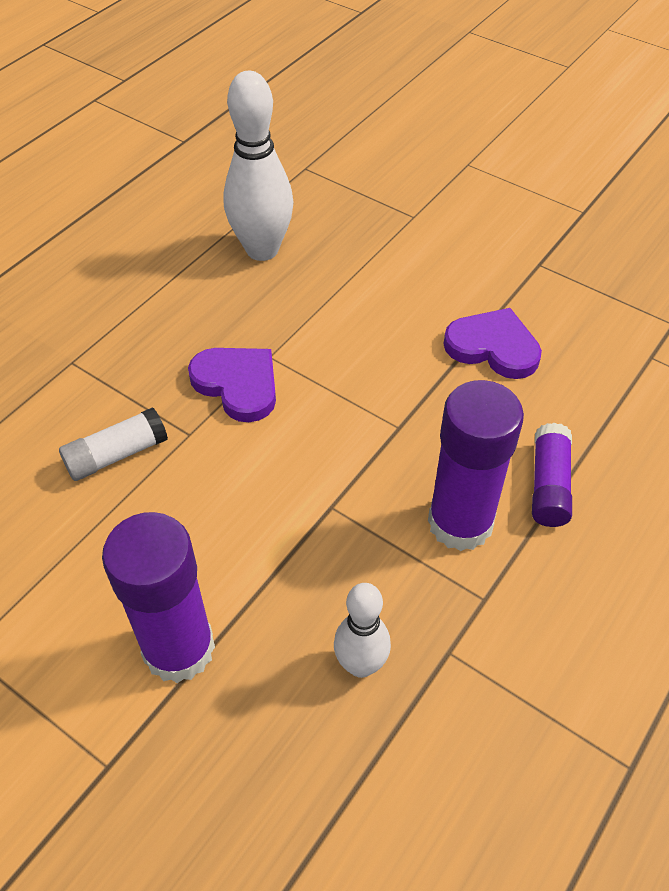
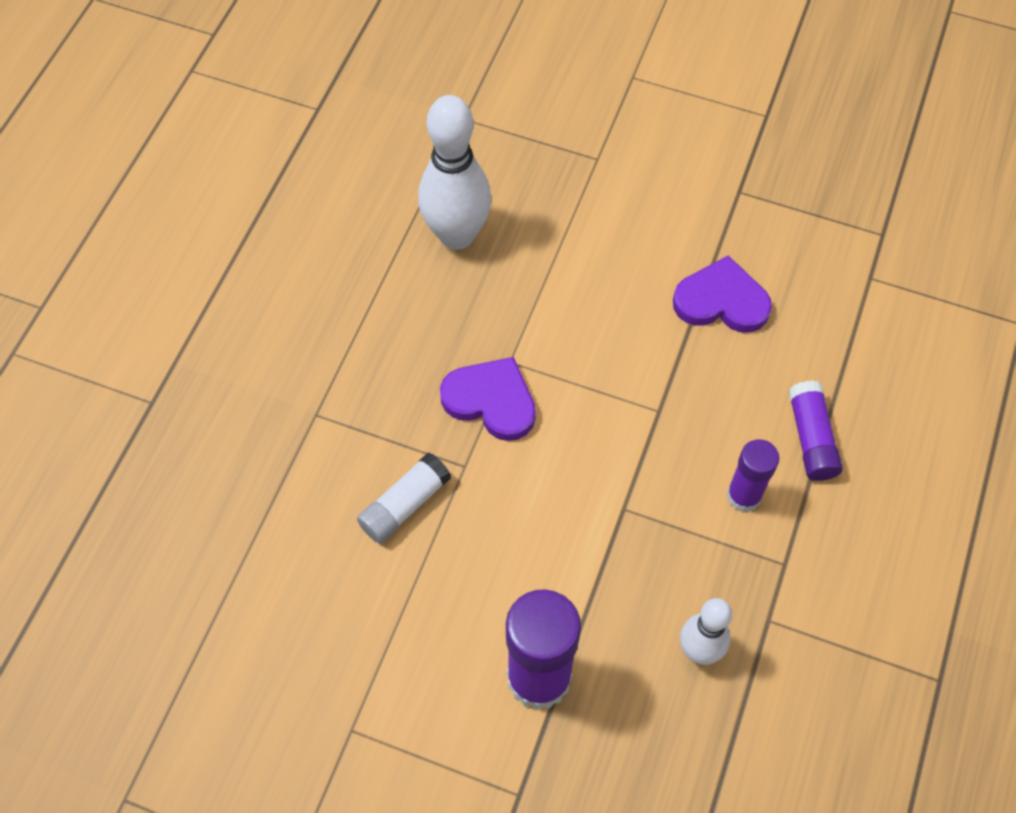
camera: 15 degrees left, 10 degrees up
purple glue stick [428,380,524,551] -> purple glue stick [727,439,779,512], size x0.58

